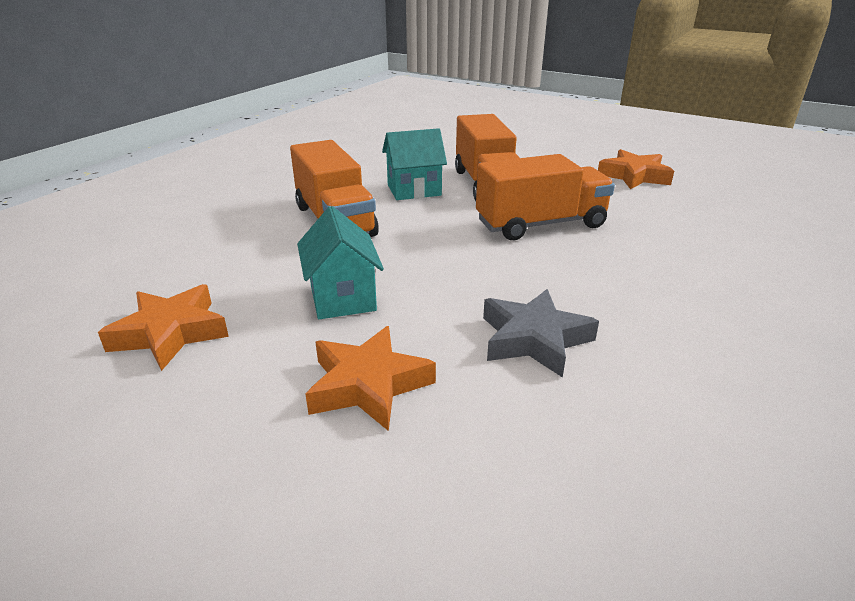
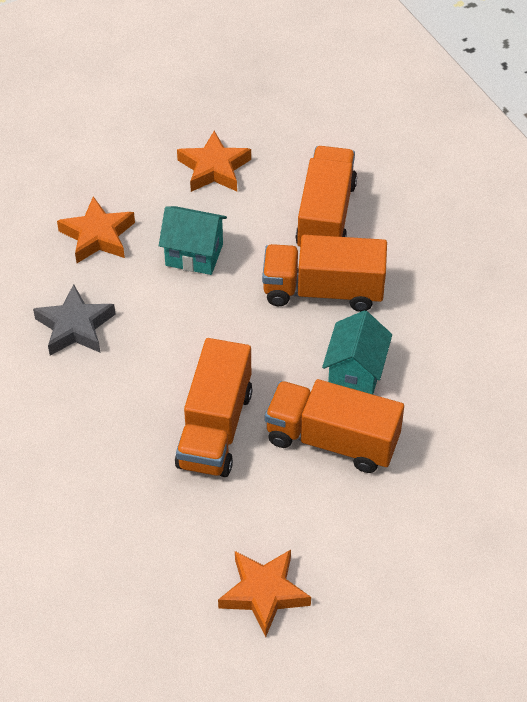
camera: 120 degrees right, 20 degrees up
none -> orange truck [295,146,357,247]

